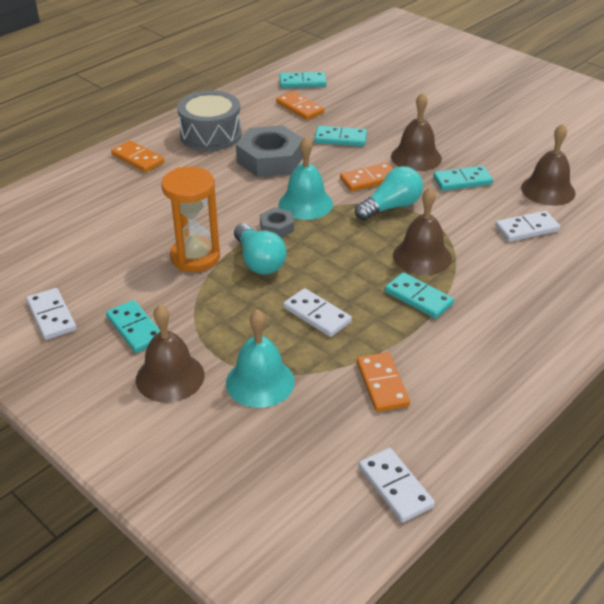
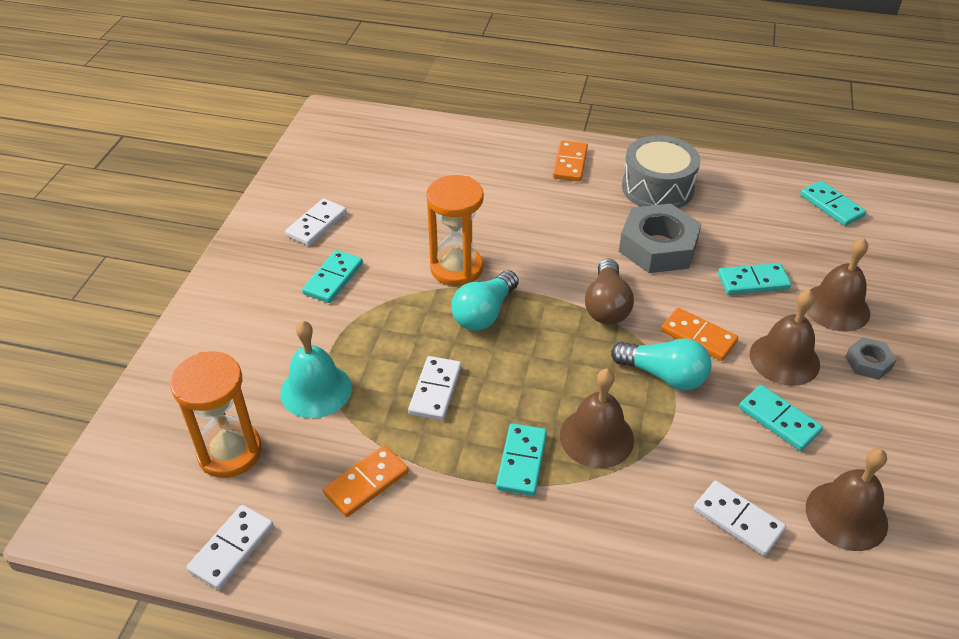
camera: 60 degrees right, 5 degrees up
brown bell [136,304,204,403] -> brown bell moved to [806,238,870,332]
grey nut [260,208,294,238] -> grey nut moved to [845,337,897,380]
orange domino [276,91,324,120] -> none
turquoise bell [279,137,333,220] -> brown light bulb [585,258,634,324]
turquoise domino [314,126,367,146] -> turquoise domino turned 75 degrees counterclockwise [718,263,791,295]
none -> orange hourglass [170,351,262,478]

